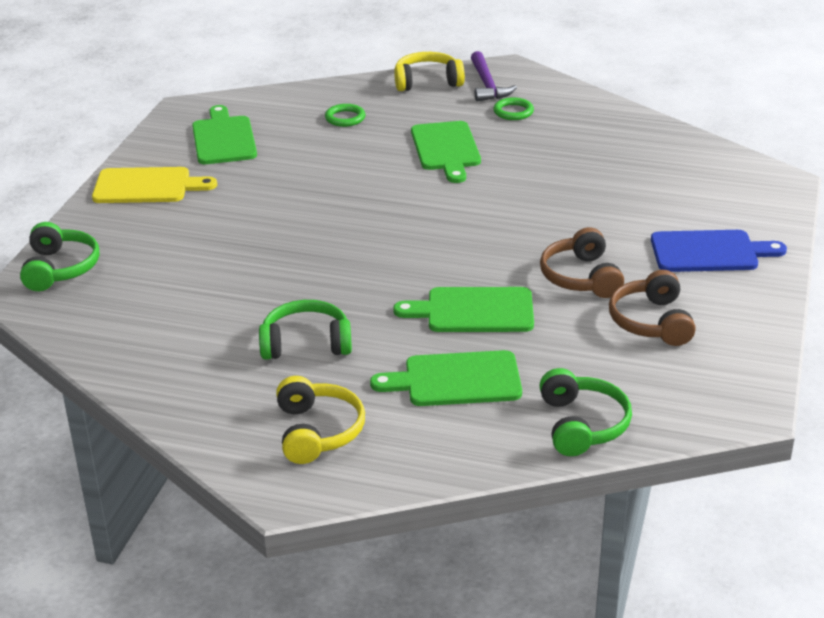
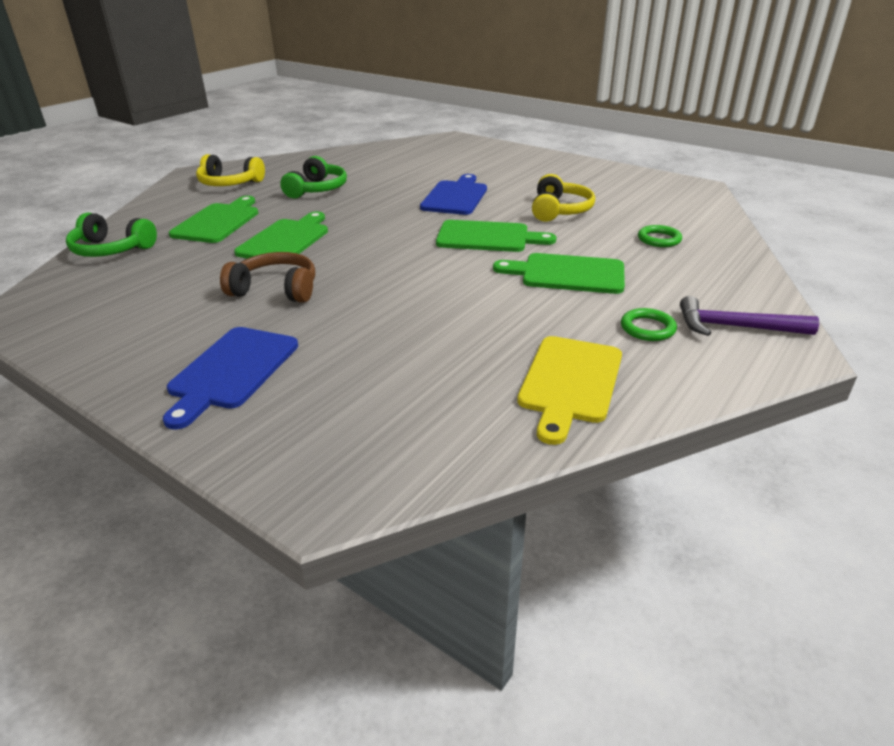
camera: 110 degrees right, 0 degrees up
green headphones [20,222,99,291] -> none
yellow cutting board [92,167,217,203] -> yellow cutting board moved to [517,336,622,445]
green cutting board [192,105,257,164] -> green cutting board moved to [436,220,556,252]
yellow headphones [394,52,465,91] -> yellow headphones moved to [532,174,595,222]
brown headphones [609,270,696,346] -> none
none -> blue cutting board [420,174,487,215]

